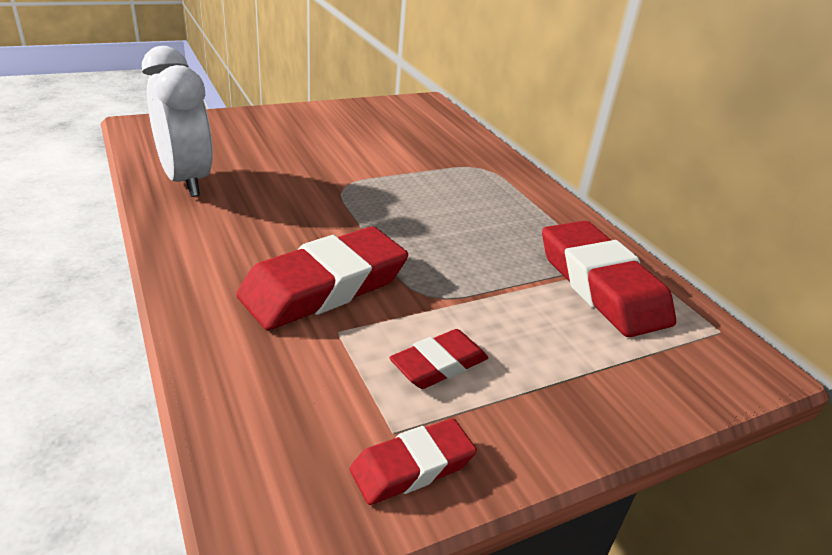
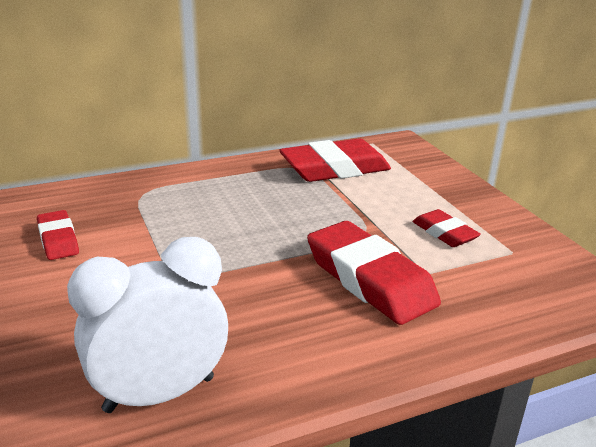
camera: 85 degrees left, 5 degrees down
red eraser [350,419,477,505] -> red eraser moved to [37,210,79,260]

